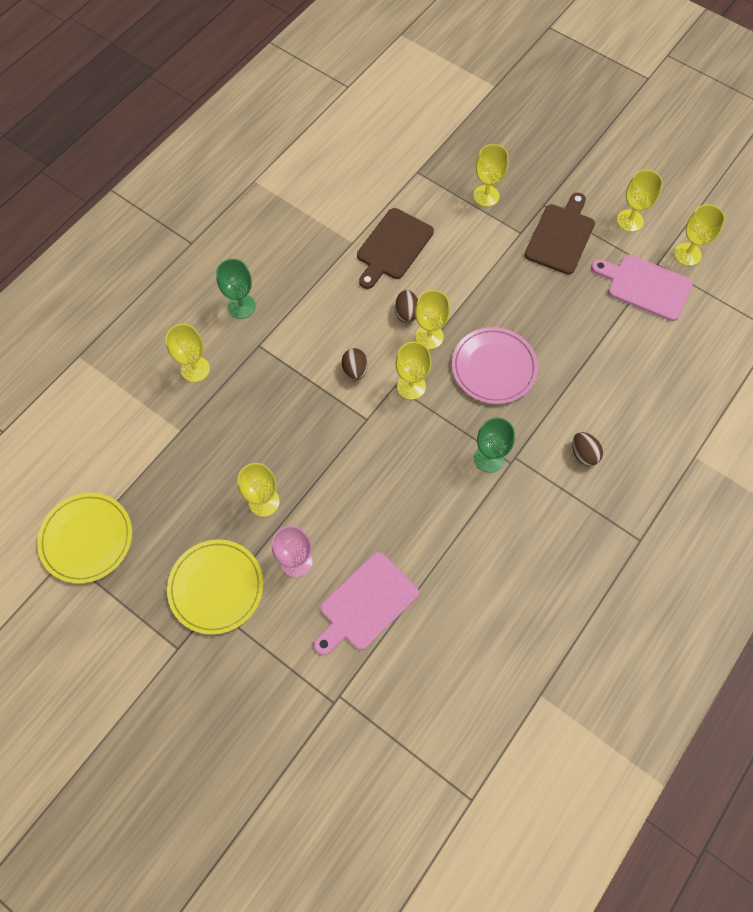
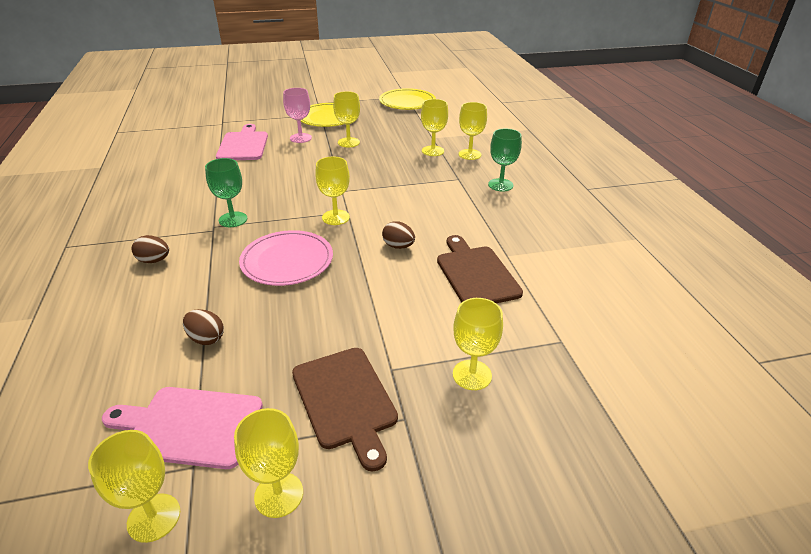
camera: 130 degrees right, 30 degrees down
brown egg [342,348,368,381] -> brown egg moved to [183,309,224,345]
yellow goblet [415,290,450,349] -> yellow goblet moved to [421,99,448,156]
pink cutting board [591,255,693,321] -> pink cutting board turned 150 degrees counterclockwise [102,387,263,469]

